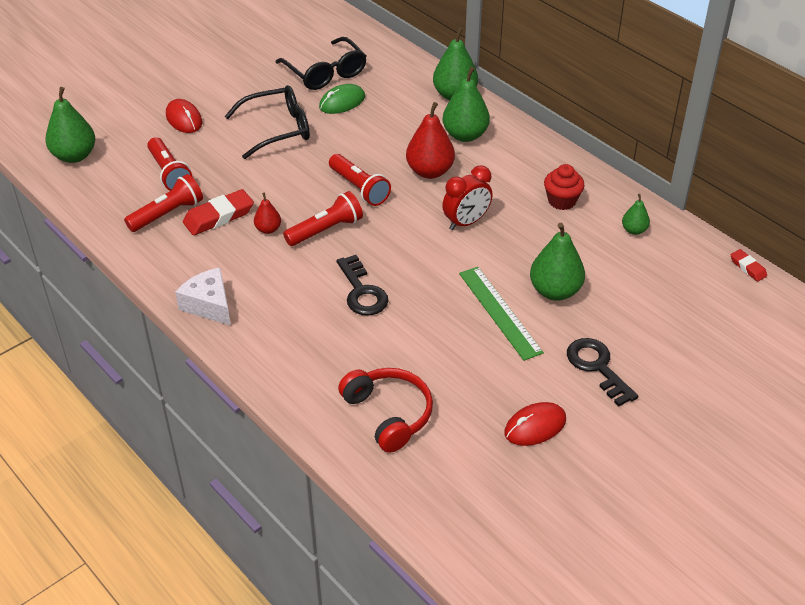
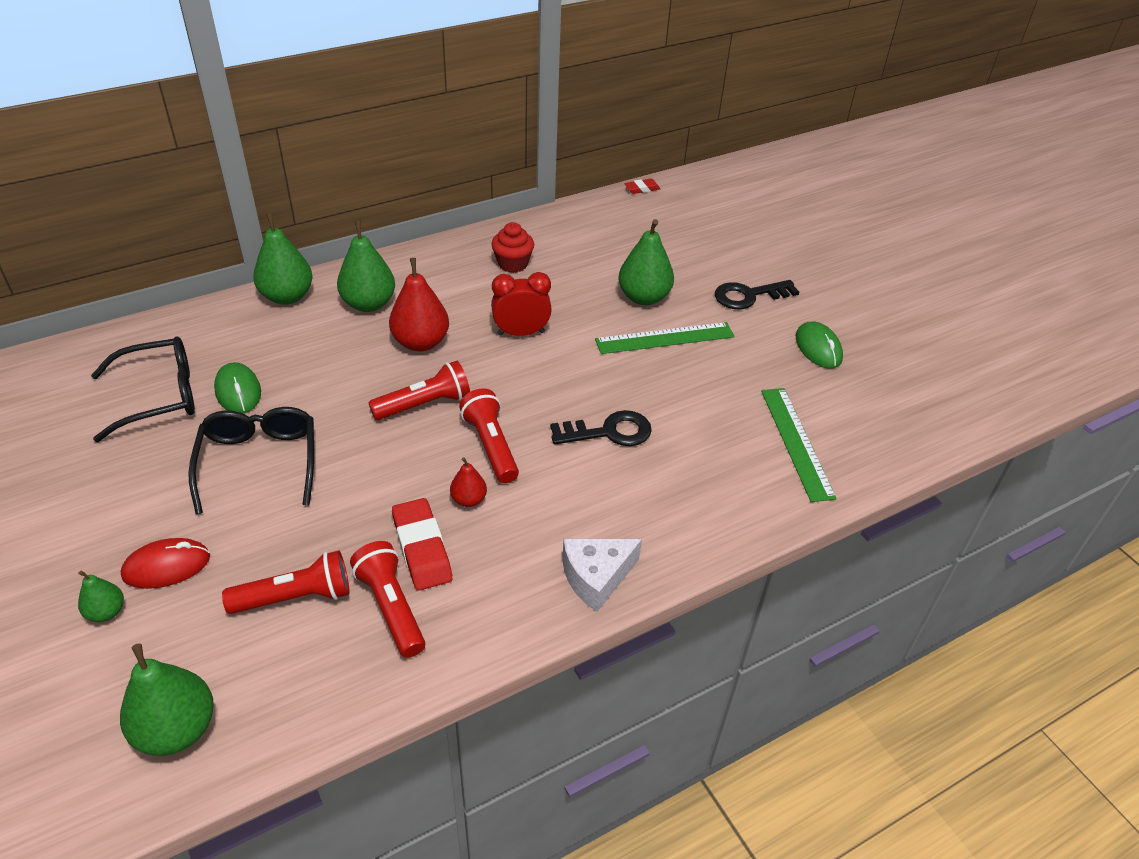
camera: 80 degrees left, 0 degrees up
red headphones [338,368,433,453] -> green ruler [761,388,837,502]
red clock [442,166,493,230] -> red clock turned 75 degrees counterclockwise [491,272,552,336]
red mouse [504,402,566,446] -> green mouse [796,322,843,369]
green pear [622,194,650,235] -> green pear moved to [78,570,124,622]

